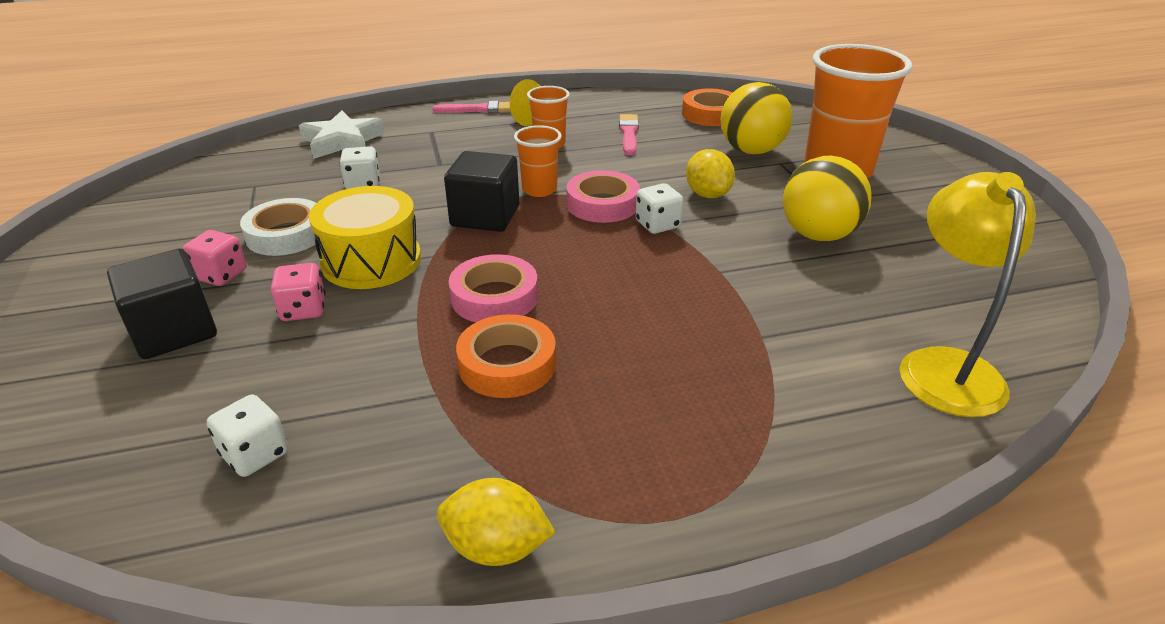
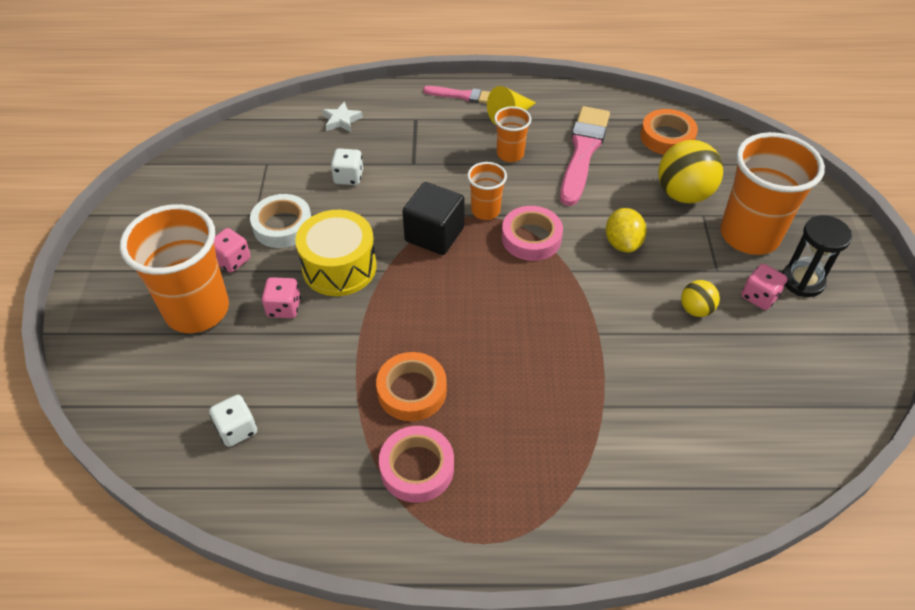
camera: 15 degrees right, 15 degrees up
black cube [107,249,217,359] -> orange cup [120,204,229,333]
white star [299,110,385,159] -> white star [322,101,363,132], size x0.59
yellow lemon [437,478,556,566] -> none
pink tape [449,254,538,322] -> pink tape moved to [379,426,454,503]
pink brush [619,114,639,155] -> pink brush [560,106,610,206], size x1.81
white dice [636,183,684,234] -> none
yellow ball [783,156,872,241] -> yellow ball [681,280,720,317], size x0.53
yellow lamp [900,172,1036,417] -> none
none -> pink dice [741,264,787,310]
none -> black hourglass [782,215,852,297]

